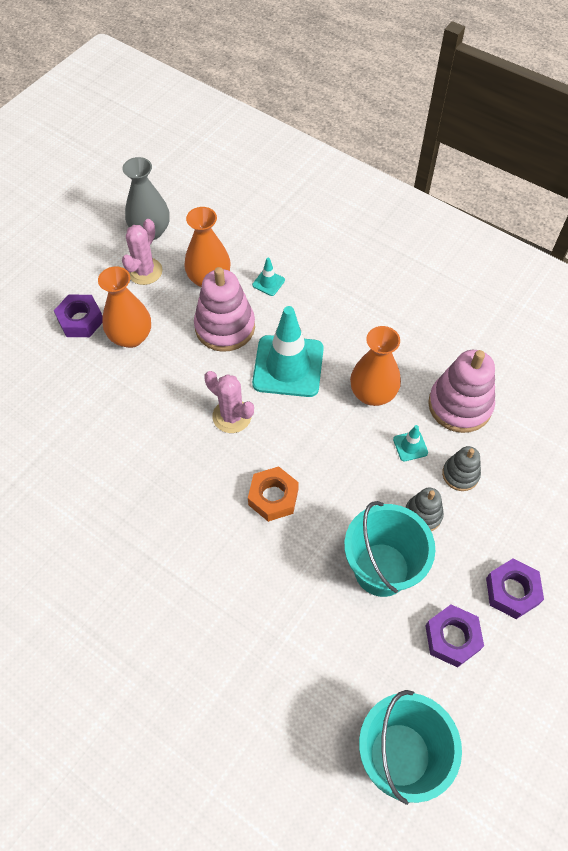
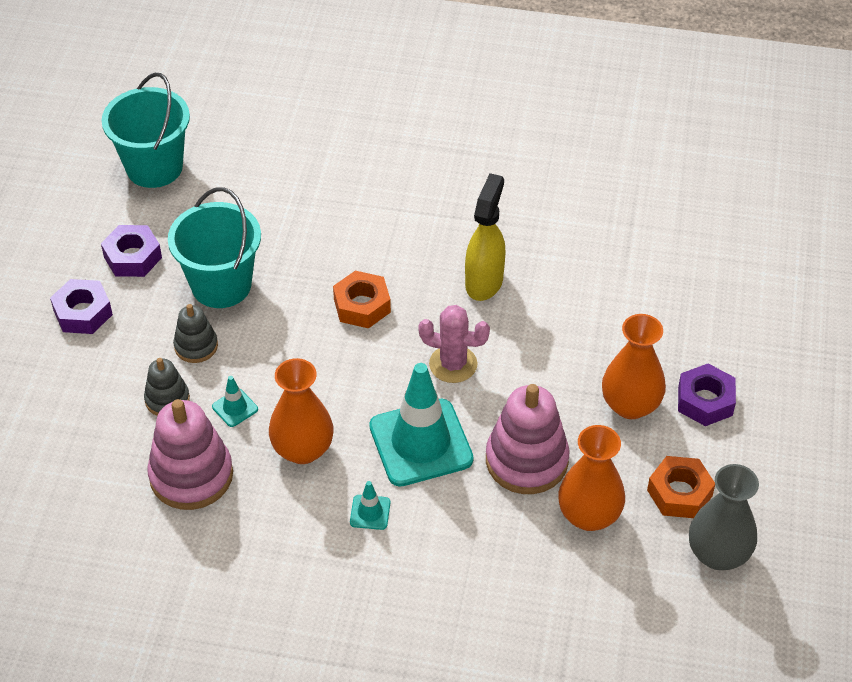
camera: 155 degrees right, 10 degrees down
pink cactus [122,219,163,285] -> orange nut [647,456,715,518]
turquoise traffic cone [252,257,285,296] -> turquoise traffic cone moved to [350,481,390,530]
none -> yellow spray bottle [465,173,506,301]

